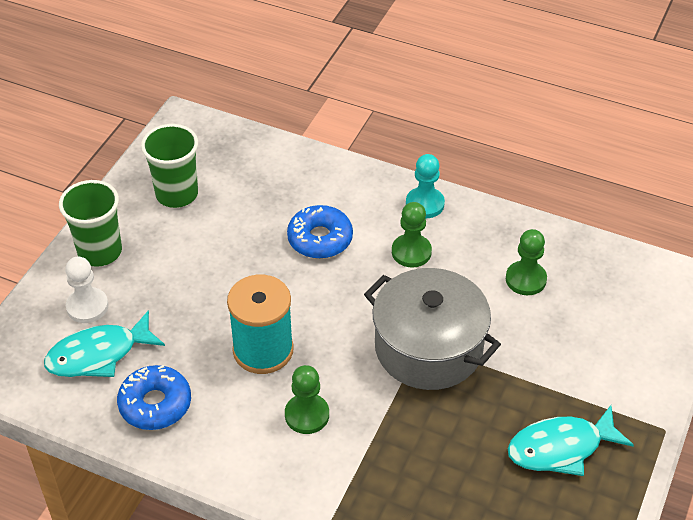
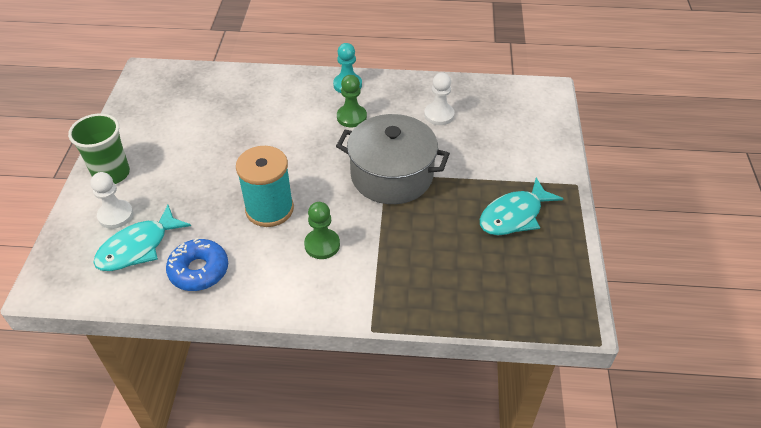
camera: 20 degrees left, 0 degrees up
green cup [141,124,198,208] -> none
blue donut [287,205,353,259] -> none
green pawn [506,229,547,295] -> white pawn [424,73,455,125]

